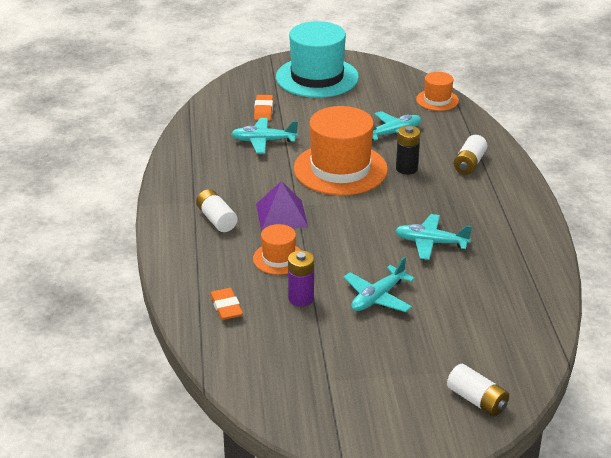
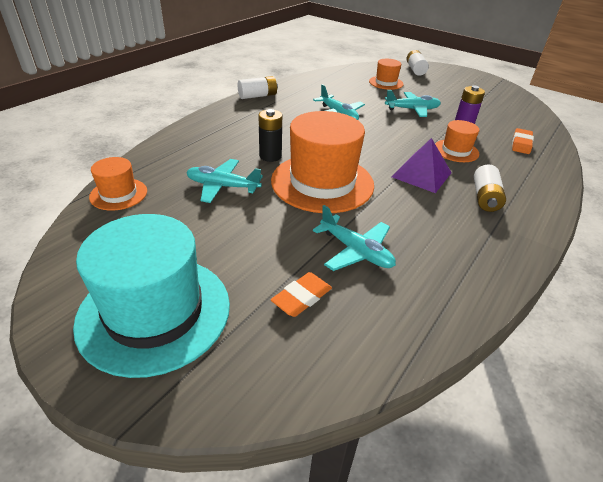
camera: 140 degrees left, 5 degrees up
white battery [454,135,487,174] -> white battery moved to [238,76,278,99]
none -> orange hat [369,59,404,90]

